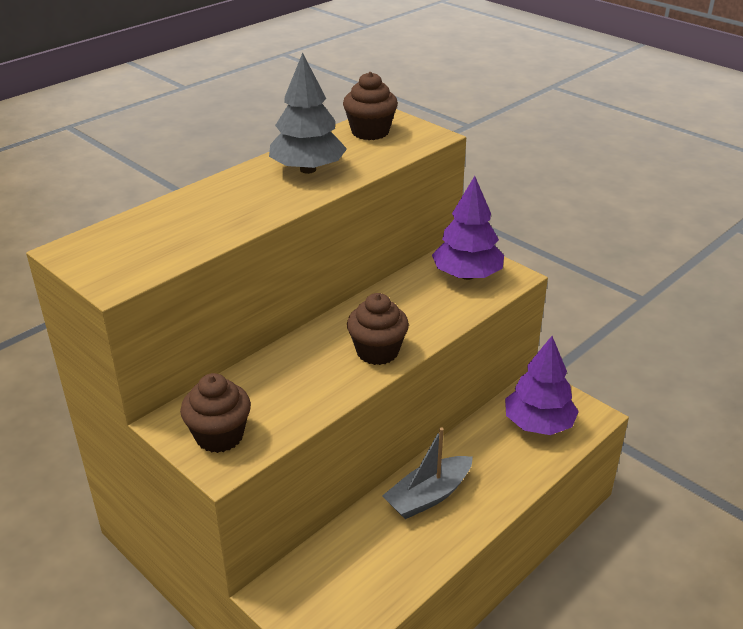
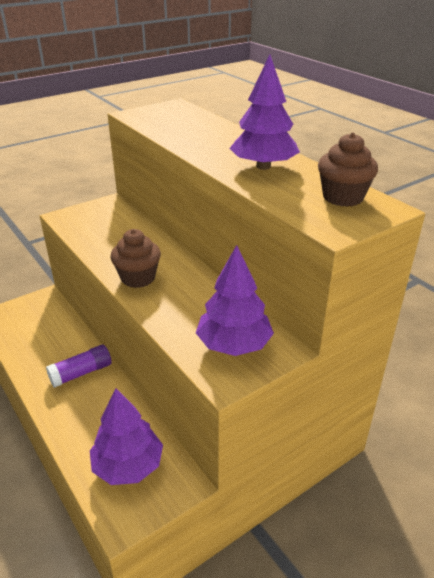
camera: 100 degrees right, 0 degrees up
brown cupcake [180,373,251,453] -> none
grey tree [269,52,347,174] -> purple tree [229,54,300,170]
grey boat [382,427,473,519] -> purple glue stick [46,344,112,388]

